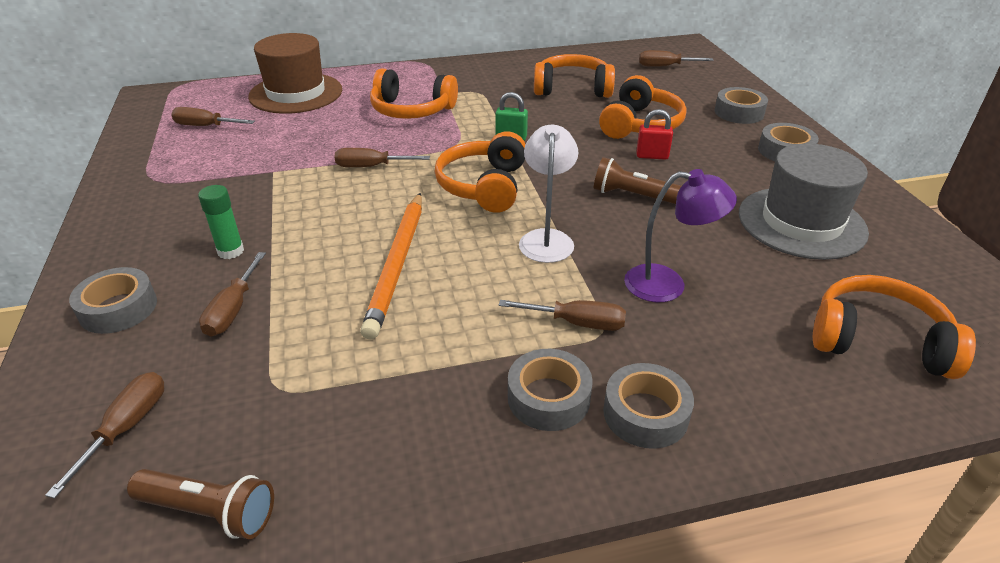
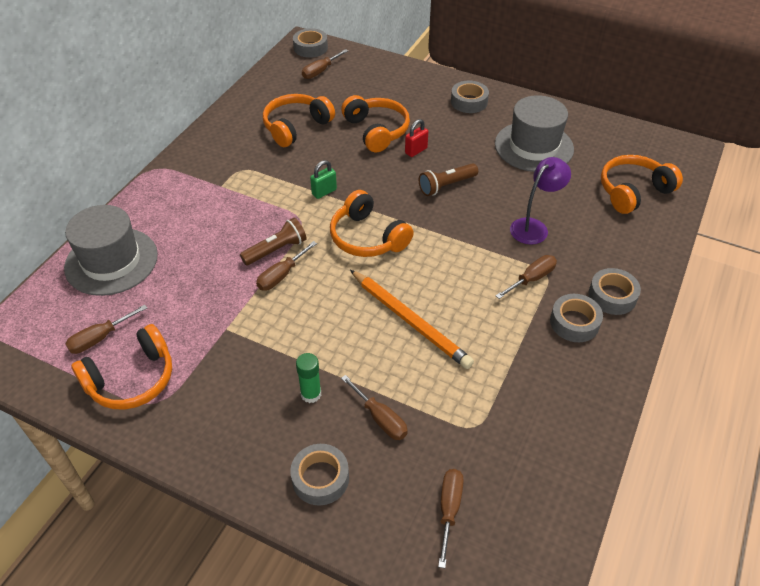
camera: 50 degrees left, 10 degrees up
brown screwdriver [45,372,164,499] -> brown screwdriver turned 45 degrees clockwise [438,469,464,568]
brown flashlight [127,469,274,539] -> brown flashlight moved to [240,218,307,265]
brown hat [248,33,342,114] -> grey hat [64,205,158,296]
orange headphones [370,68,458,119] -> orange headphones moved to [71,324,172,409]
white lamp [519,125,578,263] -> none
grey tape [715,87,768,124] -> grey tape moved to [293,28,328,58]

